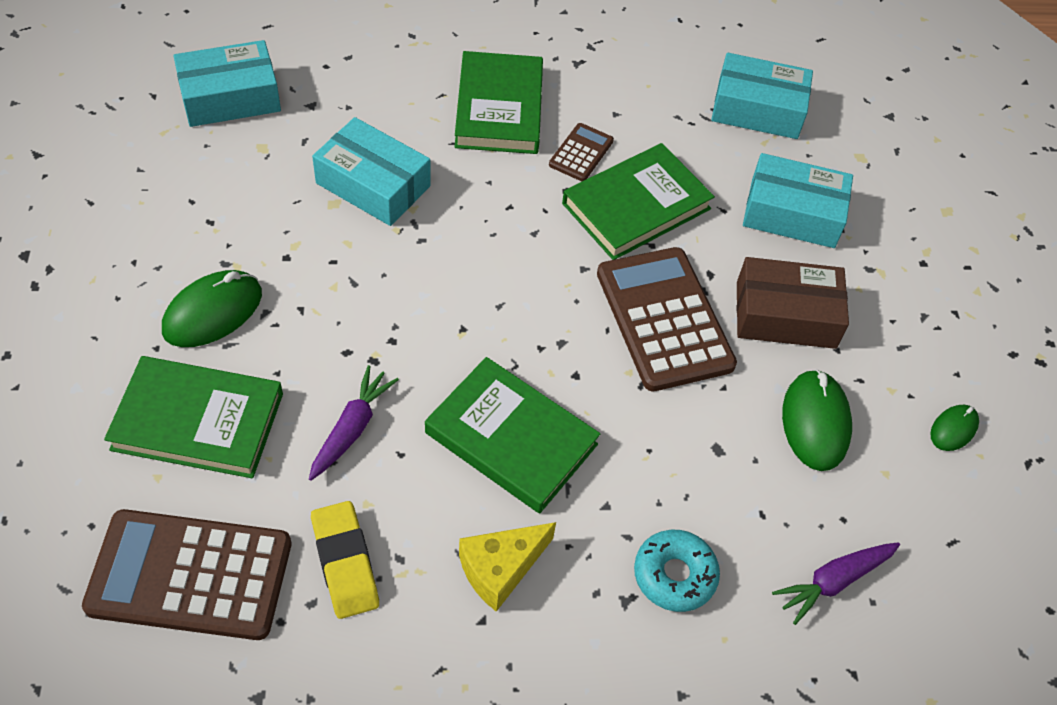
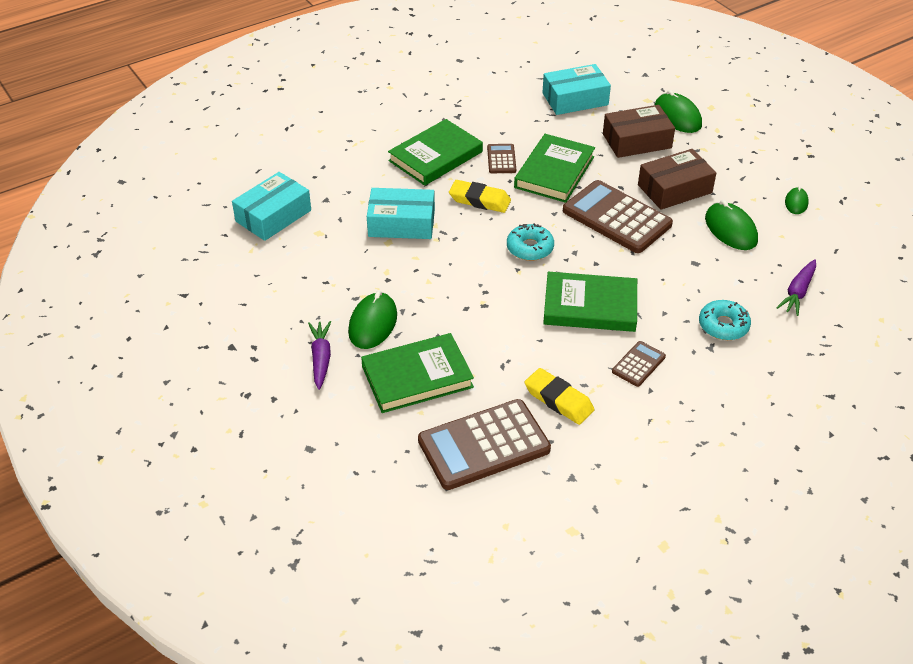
camera: 25 degrees left, 10 degrees down
purple carrot [309,365,399,481] -> purple carrot moved to [308,321,331,390]
green book [454,51,543,154] -> green book turned 75 degrees clockwise [388,119,483,186]
yellow cheese [459,522,556,612] -> brown calculator [612,341,666,387]
turquoise box [743,153,853,248] -> brown box [603,105,675,158]
none -> yellow eraser [449,180,511,213]
none -> turquoise donut [507,223,554,261]
none -> green mouse [655,90,702,133]

